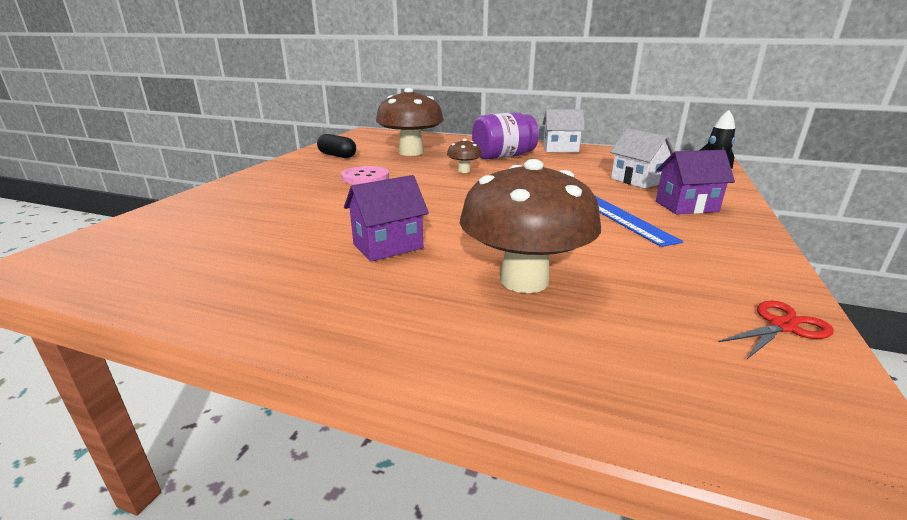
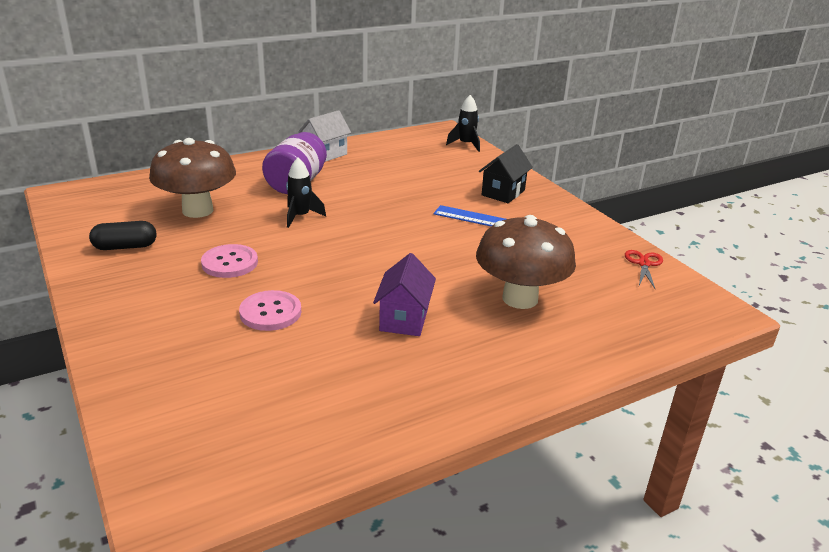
camera: 50 degrees left, 5 degrees up
brown mushroom [447,139,482,173] -> black rocket [286,158,326,228]
white house [610,128,674,189] -> none
purple house [656,150,735,214] -> black house [479,144,533,203]
none -> pink button [239,290,301,331]

